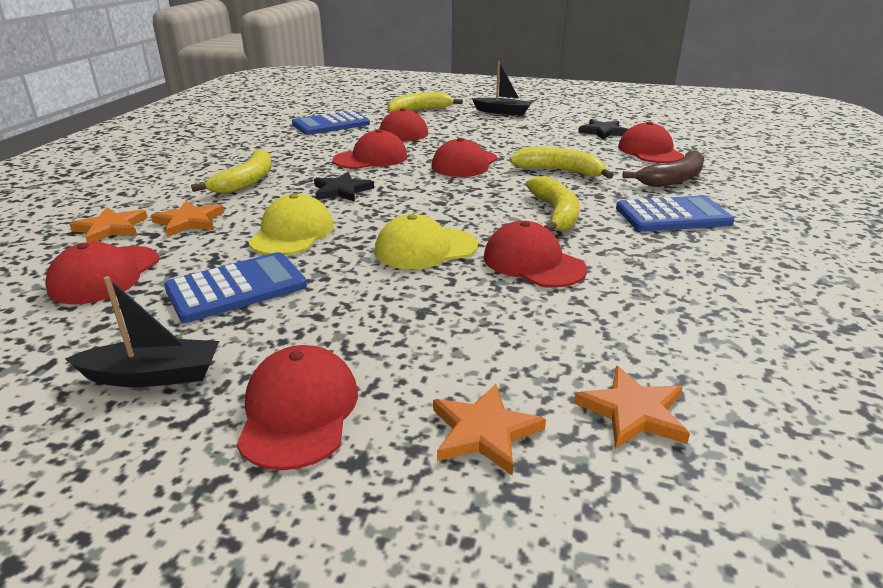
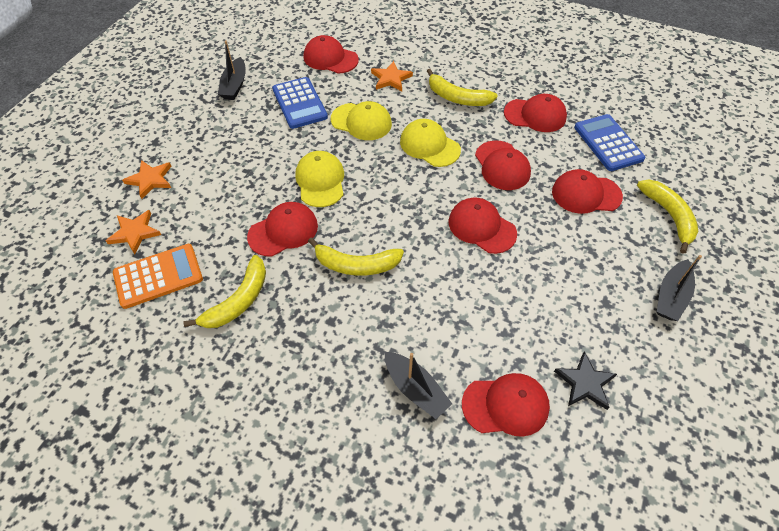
camera: 100 degrees right, 25 degrees up
orange star [69,207,148,242] -> none
red cap [236,345,358,470] -> red cap moved to [504,94,567,132]
black star [314,172,374,202] -> yellow cap [400,119,461,167]
yellow banana [509,147,614,179] -> yellow banana moved to [184,255,266,328]
blue calculator [616,196,735,232] -> none
brown banana [622,150,704,187] -> black boat [385,352,452,419]
none -> orange calculator [113,244,203,309]

